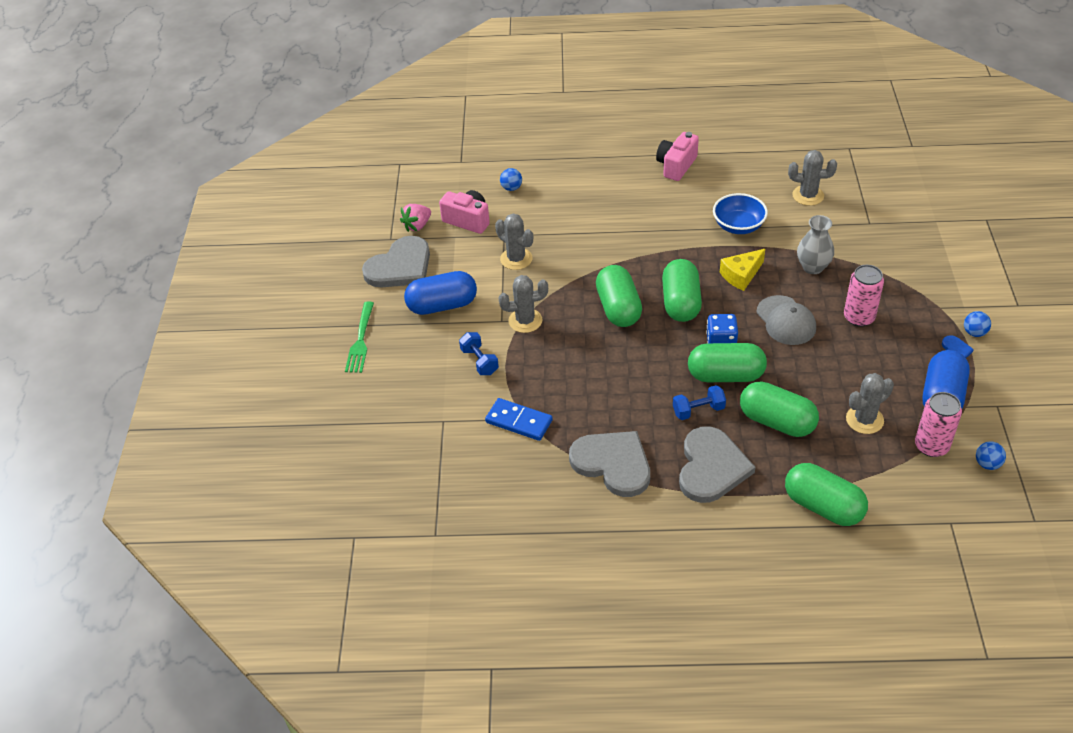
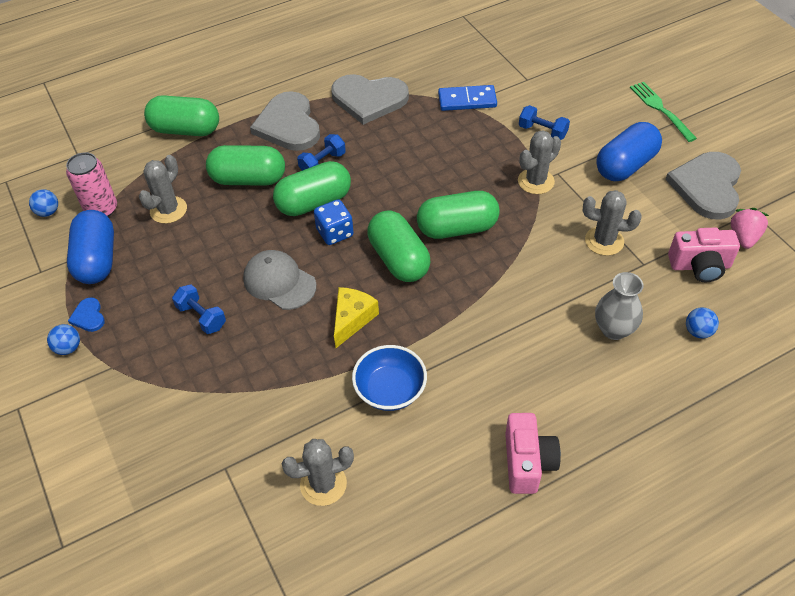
camera: 150 degrees right, 5 degrees up
green capsule [596,265,642,327] -> green capsule turned 60 degrees counterclockwise [417,191,500,239]
grey vase [797,215,834,274] -> grey vase moved to [595,272,644,340]
pink can [844,265,884,327] -> blue dumbbell [172,284,226,334]

